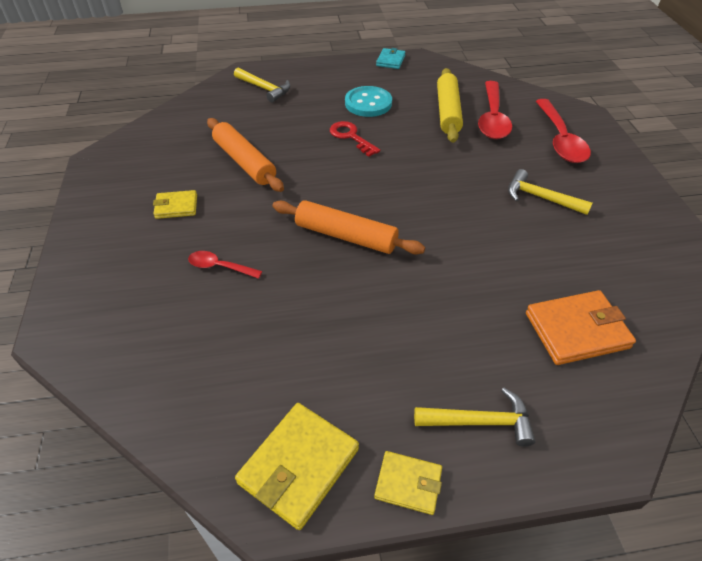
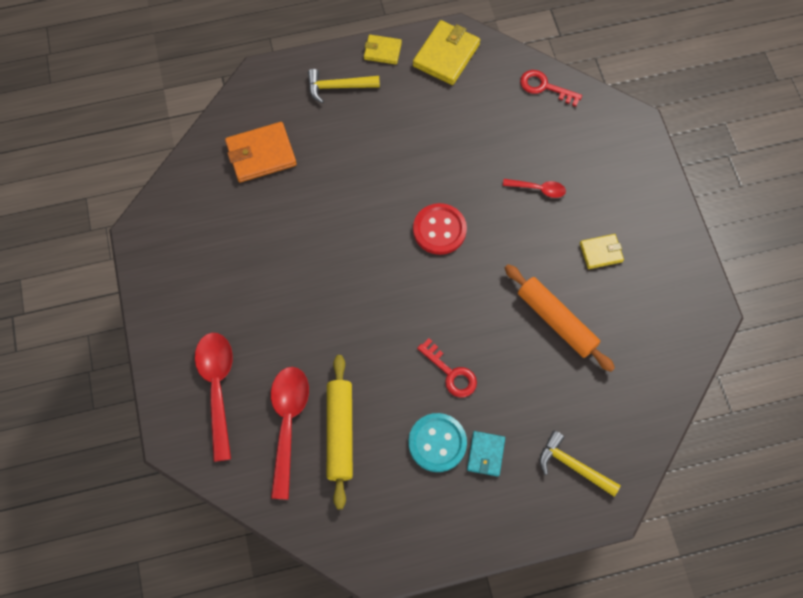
camera: 175 degrees right, 20 degrees up
orange rolling pin [272,200,425,254] -> red button [413,203,467,255]
turquoise wallet [376,48,406,69] -> turquoise wallet moved to [467,431,505,477]
yellow hammer [508,169,593,215] -> none
none -> red key [520,70,582,107]

